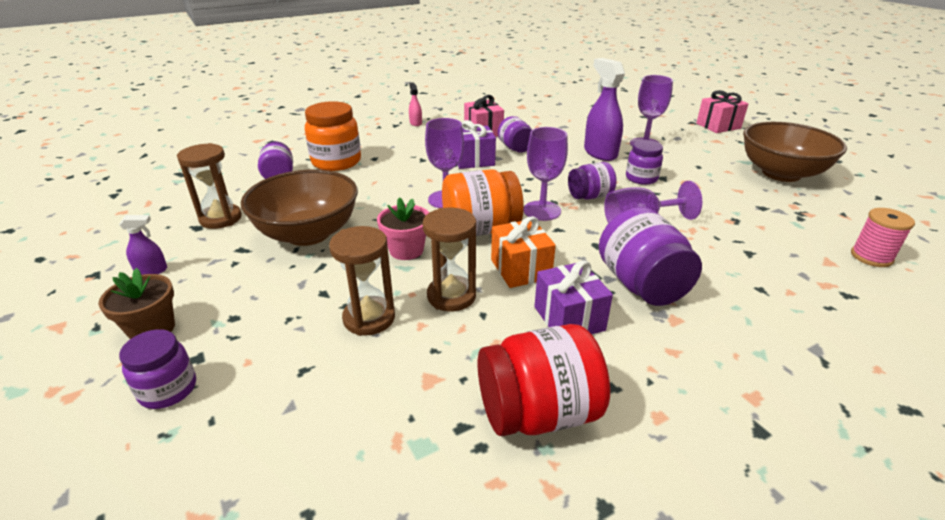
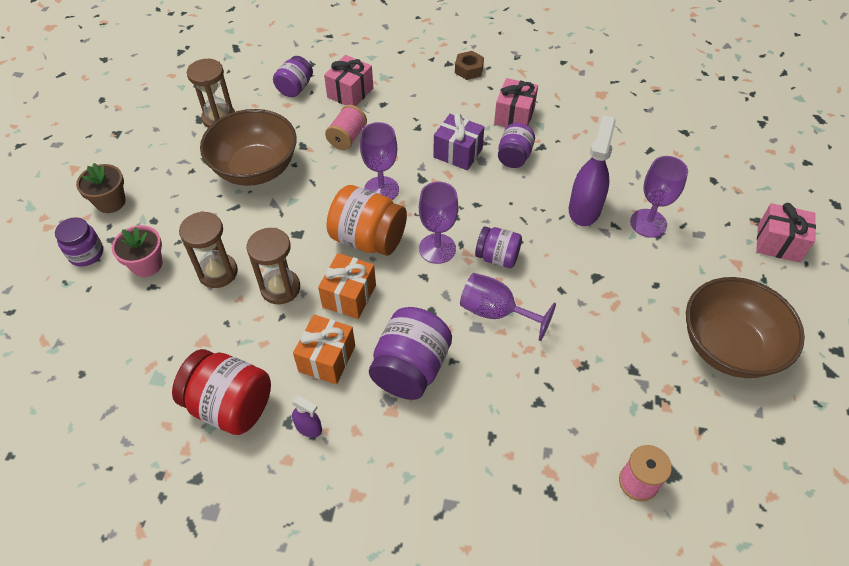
camera: 40 degrees right, 20 degrees up
purple spray bottle [119,215,167,275] -> purple spray bottle moved to [291,396,322,438]
orange jar [305,101,361,171] -> pink gift [324,55,373,106]
pink flower pot [377,197,429,260] -> pink flower pot moved to [112,225,163,277]
pink spray bottle [409,82,422,126] -> brown nut [455,51,484,80]
purple gift [534,261,613,334] -> orange gift [293,314,355,385]
purple jar [626,140,663,185] -> none
none -> pink spool [325,105,367,150]

